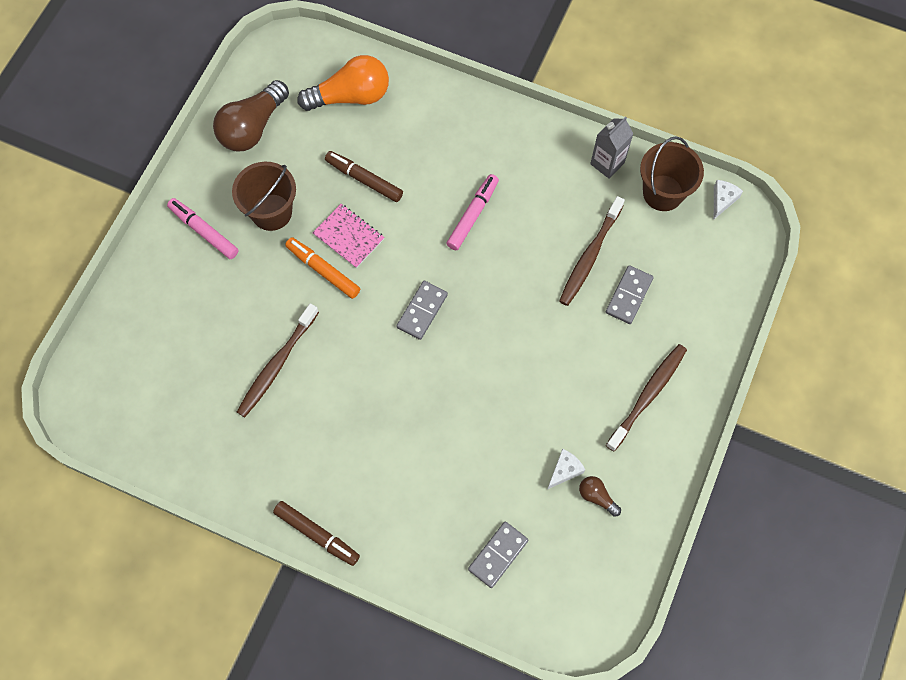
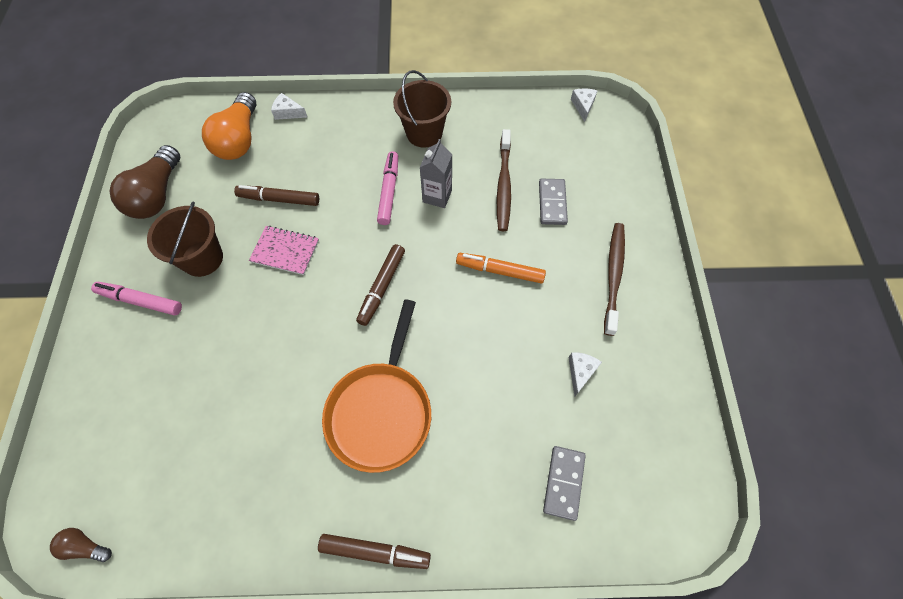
camera: 25 degrees left, 5 degrees down
brown toothbrush [237,303,319,417] -> none
orange marker [285,237,360,299] -> orange marker moved to [456,253,546,284]
orange light bulb [297,55,389,111] -> orange light bulb turned 135 degrees clockwise [202,92,257,160]
grey domino [397,281,448,340] -> brown marker [356,244,405,326]
brown light bulb [579,476,621,517] -> brown light bulb moved to [50,528,112,562]
grey carton [590,116,633,179] -> grey carton moved to [420,139,452,208]
brown bucket [640,137,704,211] -> brown bucket moved to [393,70,451,148]
none -> white cheese [271,93,308,120]
none -> orange pan [322,299,431,473]

